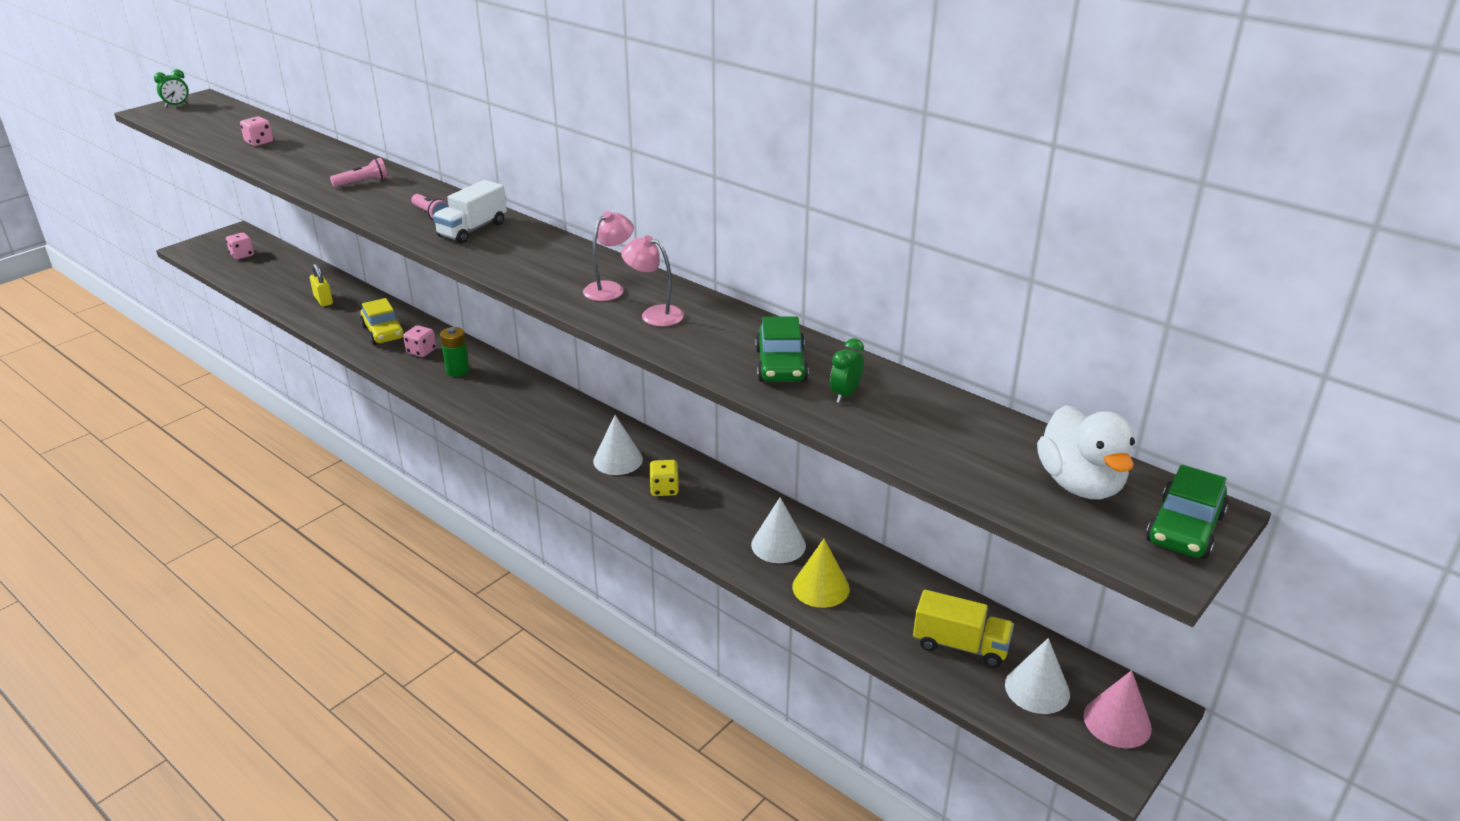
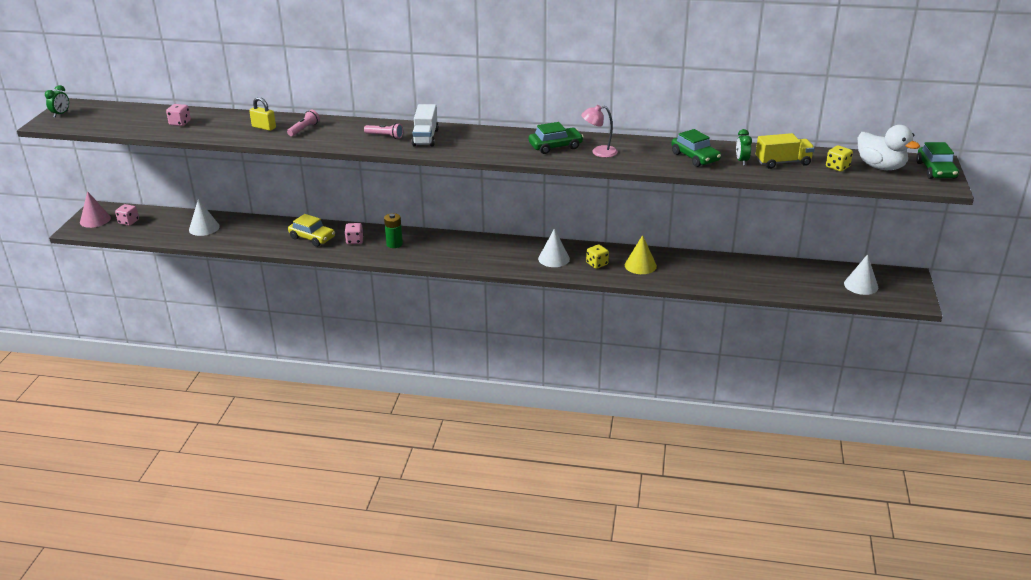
camera: 30 degrees left, 0 degrees up
yellow padlock [310,263,333,306] -> yellow padlock moved to [249,97,276,131]
pink lamp [583,211,634,301] -> green car [529,122,584,154]
white cone [751,497,806,563] -> white cone moved to [189,199,220,236]
yellow cone [792,539,850,608] -> yellow cone moved to [625,235,657,274]
yellow truck [913,590,1014,668] -> yellow truck moved to [756,133,814,169]
pink cone [1083,670,1152,748] -> pink cone moved to [80,191,111,228]
none -> yellow dice [826,146,853,172]

